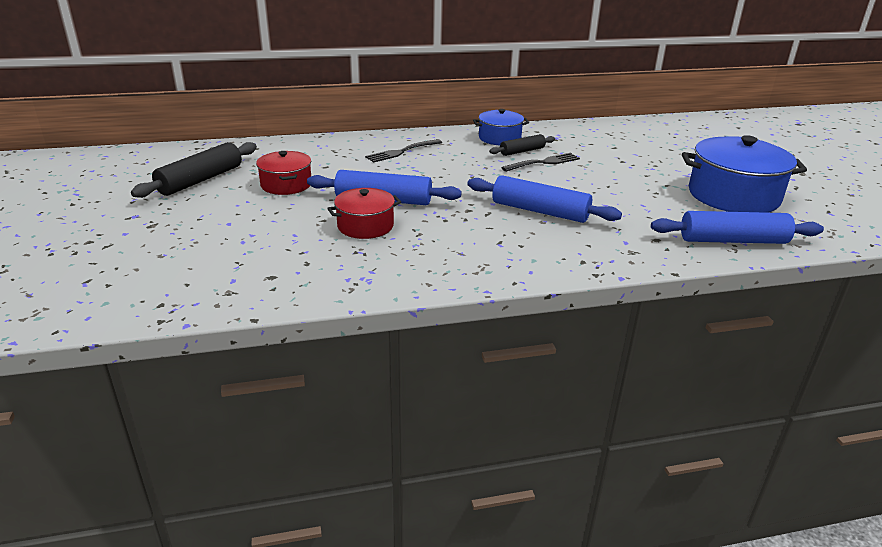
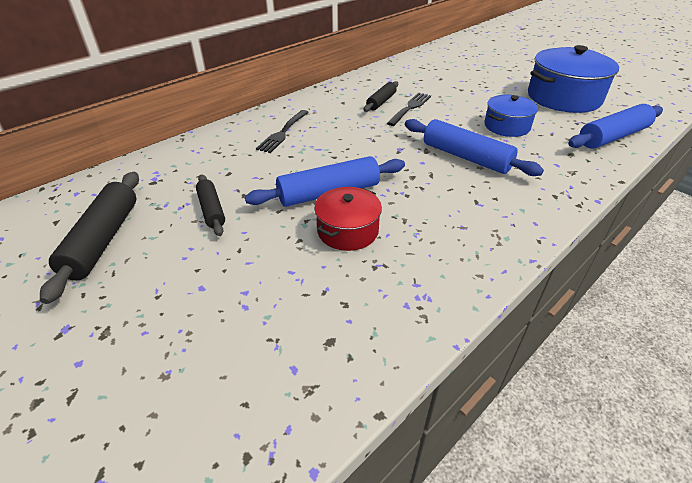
camera: 30 degrees left, 10 degrees up
red pot [256,151,311,195] -> black rolling pin [196,175,225,236]
blue rolling pin [467,175,622,223] -> blue rolling pin turned 45 degrees clockwise [405,119,544,176]
blue pot [473,109,529,145] -> blue pot moved to [484,95,538,137]

